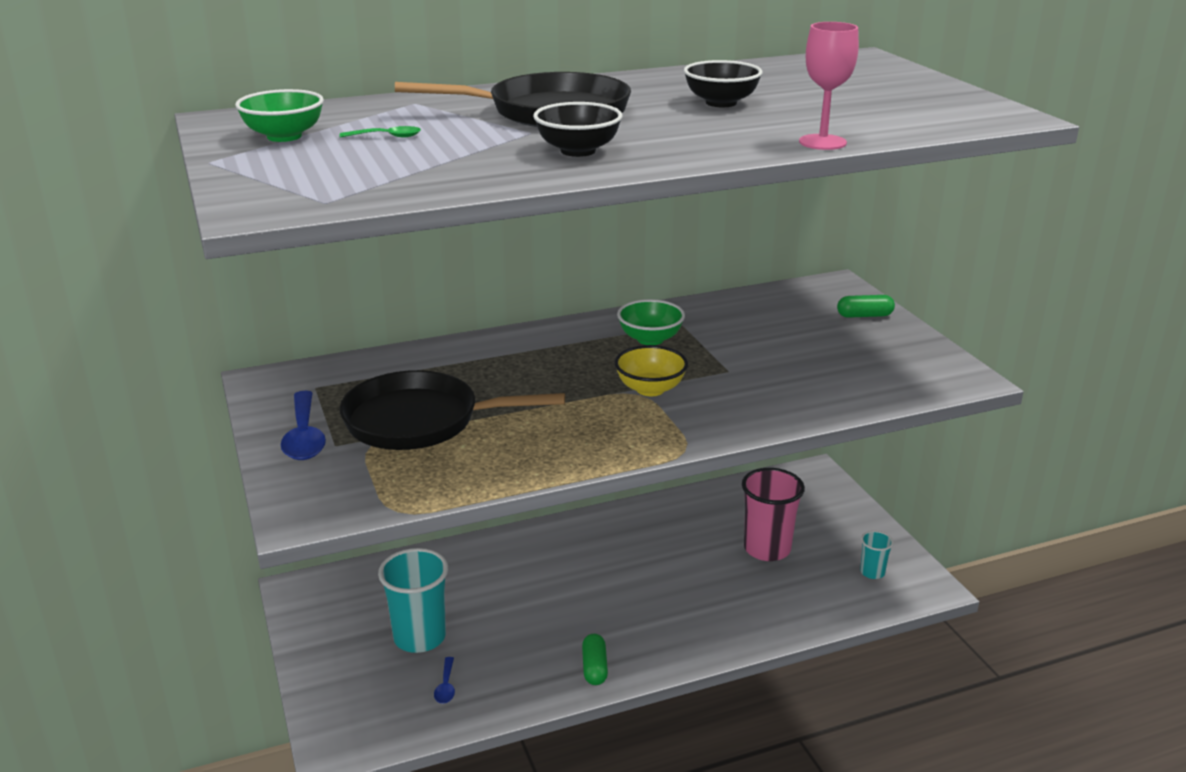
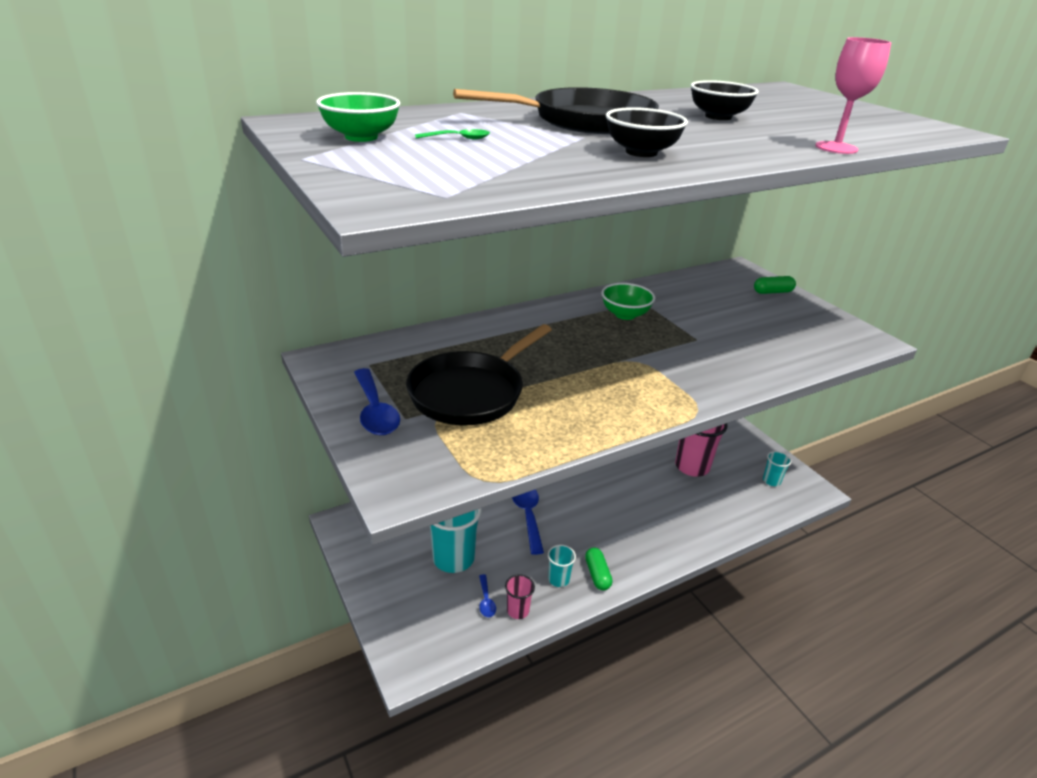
camera: 10 degrees left, 5 degrees up
black pan [340,370,565,450] -> black pan turned 45 degrees counterclockwise [406,324,552,425]
yellow bowl [614,345,688,396] -> none
none -> pink cup [505,574,535,619]
none -> blue spoon [512,489,544,555]
none -> turquoise cup [548,545,576,587]

